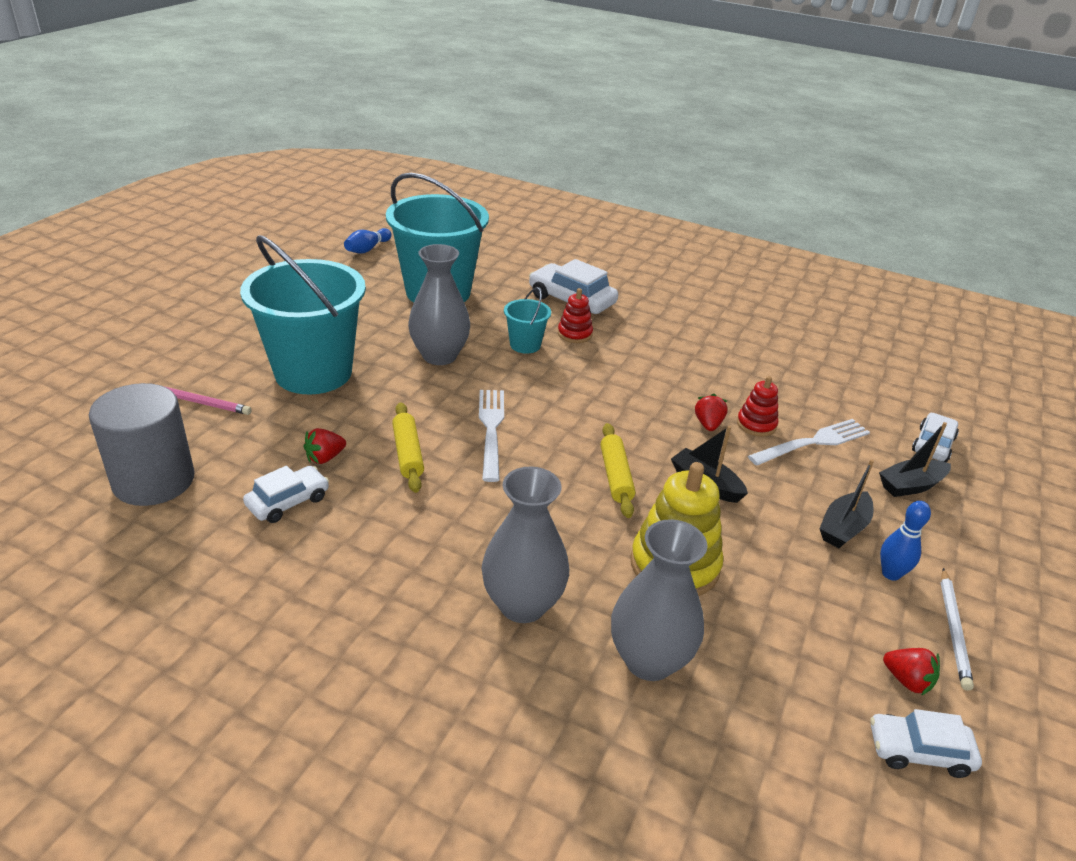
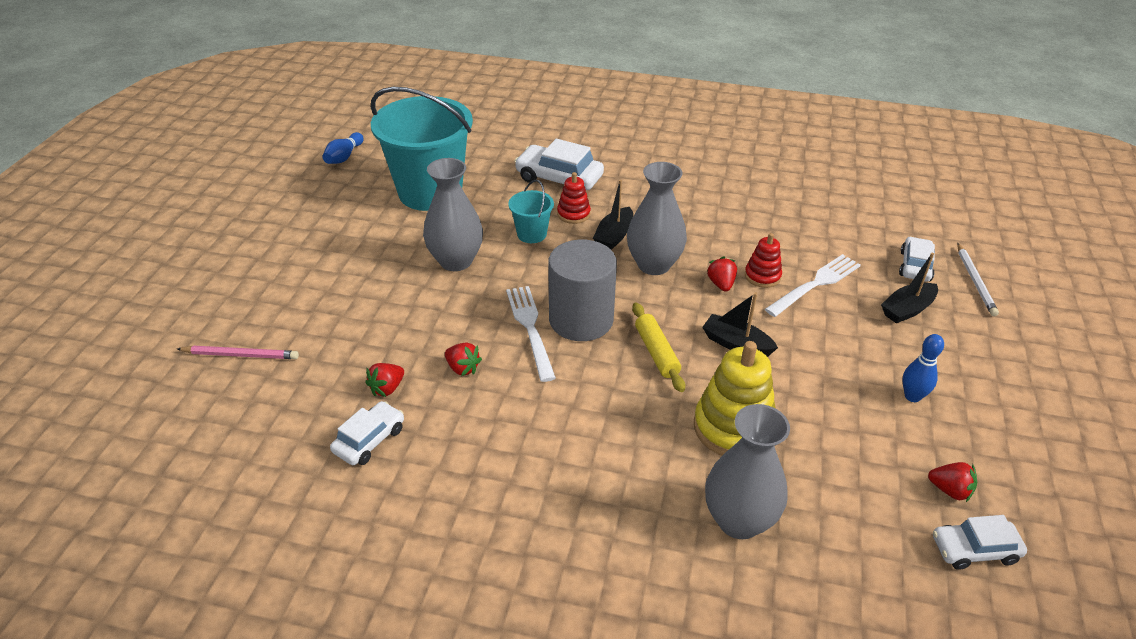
camera: 10 degrees left, 5 degrees up
grey cylinder [89,383,195,506] -> grey cylinder moved to [548,240,617,341]
turquoise bucket [240,235,366,394] -> none
yellow rolling pin [392,402,424,493] -> red strawberry [445,343,482,376]
grey vase [482,467,569,623] -> grey vase moved to [627,162,687,275]
black boat [819,459,874,548] -> black boat moved to [593,180,633,250]
white pencil [941,568,974,691] -> white pencil moved to [957,243,999,316]

